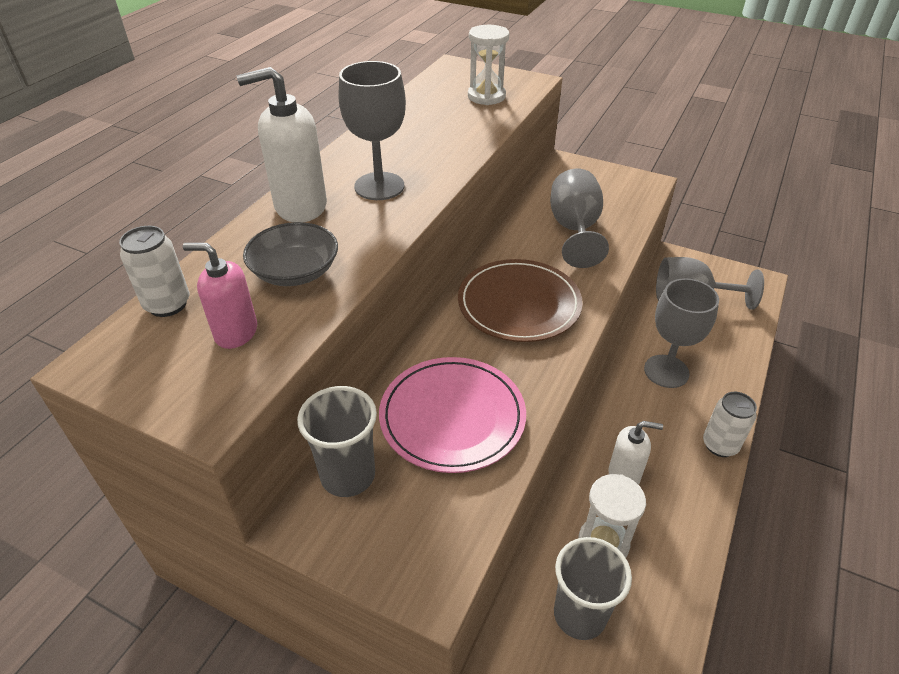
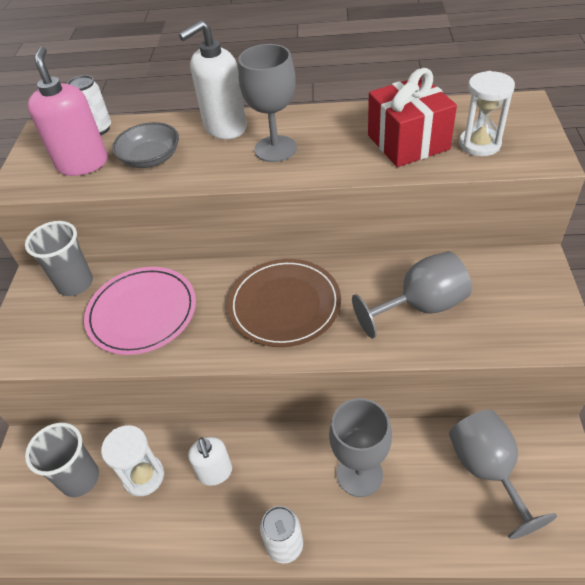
camera: 70 degrees right, 5 degrees up
pink soap dispenser [183,243,257,349] -> pink soap dispenser [27,47,108,176], size x1.60
white soap dispenser [237,67,327,222] -> white soap dispenser turned 90 degrees counterclockwise [179,20,247,139]
none -> red gift [368,68,457,167]

